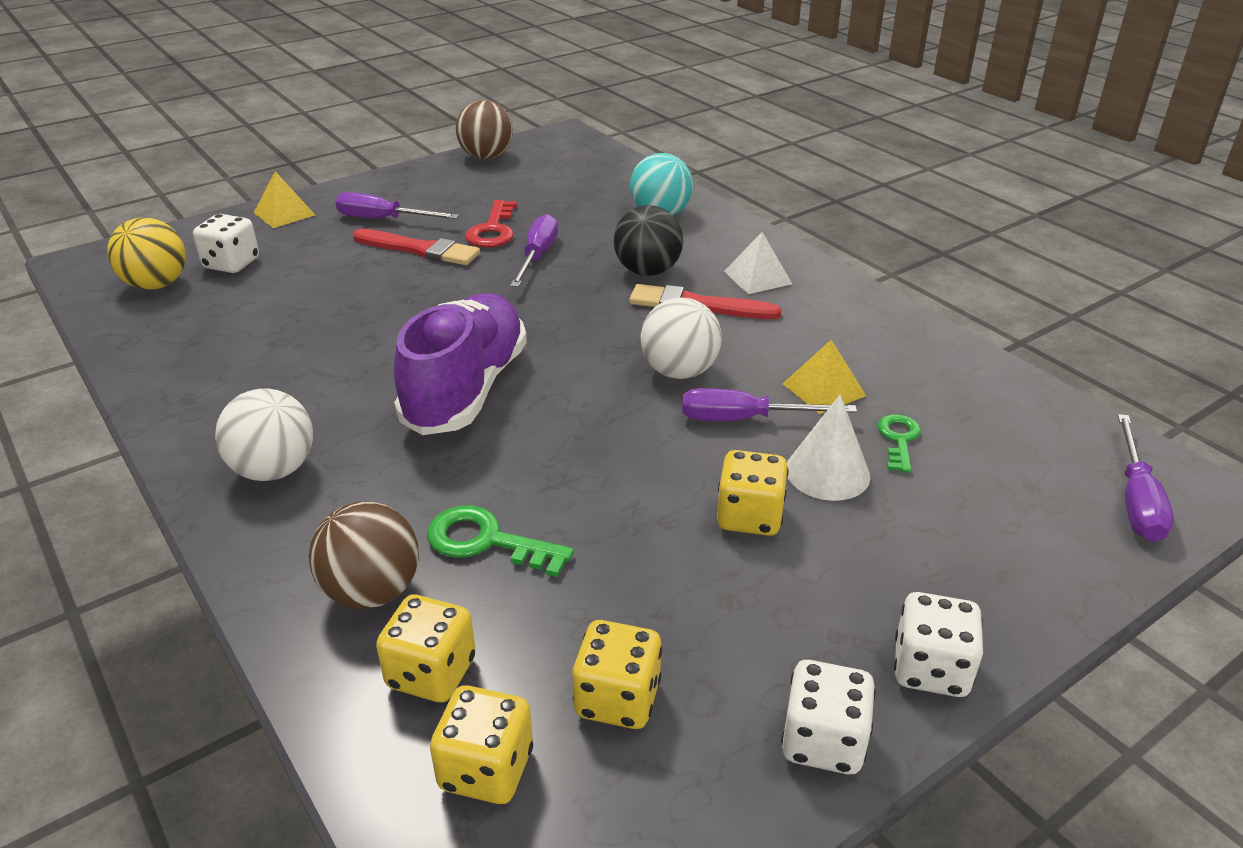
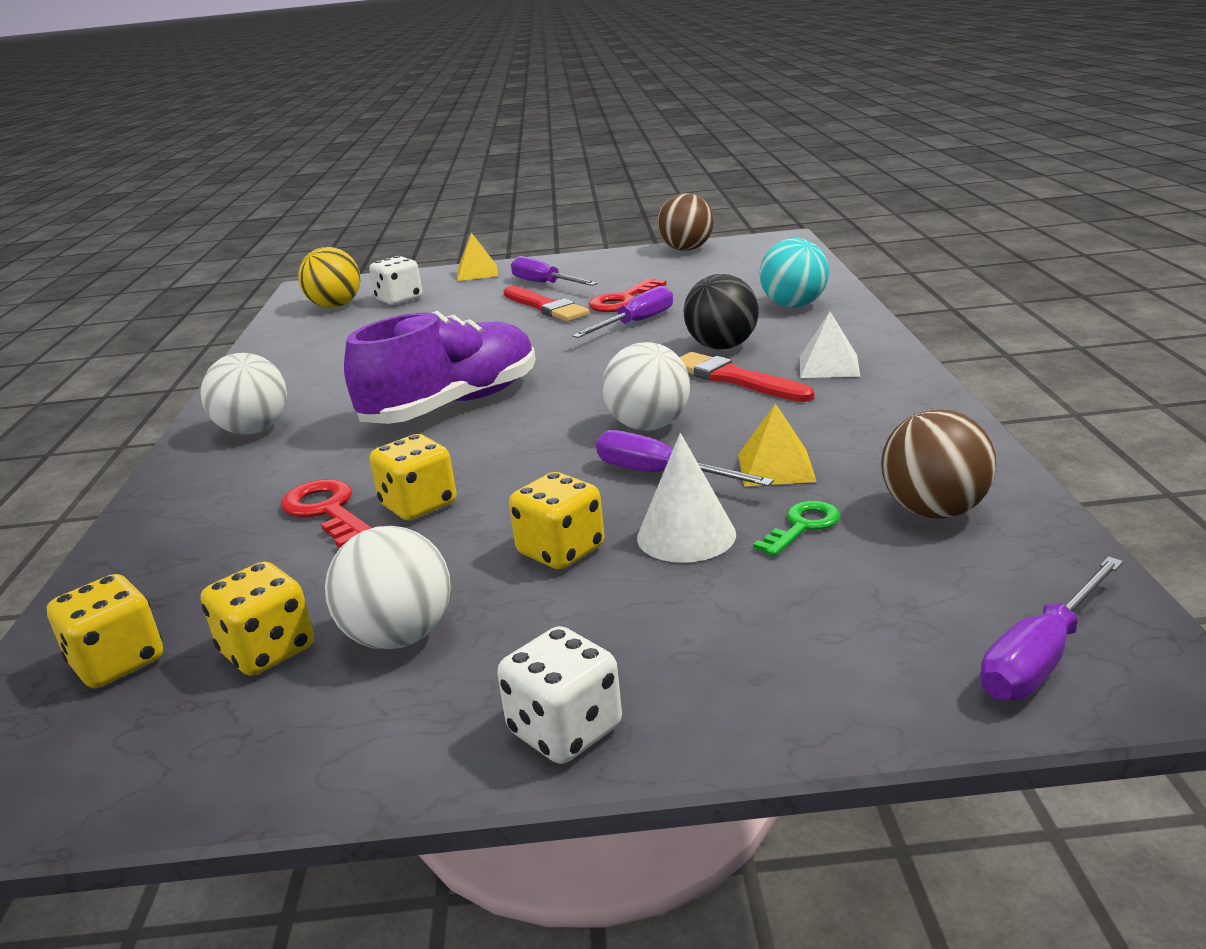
camera: 35 degrees right, 10 degrees down
brown ball [309,501,419,609] -> brown ball moved to [881,409,996,519]
yellow dice [376,595,476,702] -> yellow dice moved to [370,434,456,520]
green key [427,505,574,577] -> red key [281,479,372,548]
white dice [781,660,876,775] -> none
none -> white ball [325,526,451,650]

